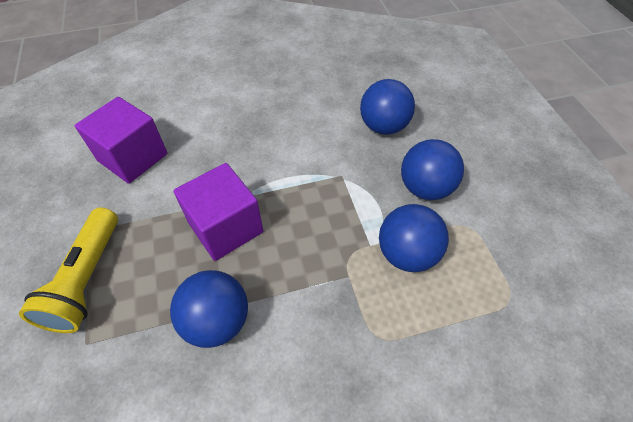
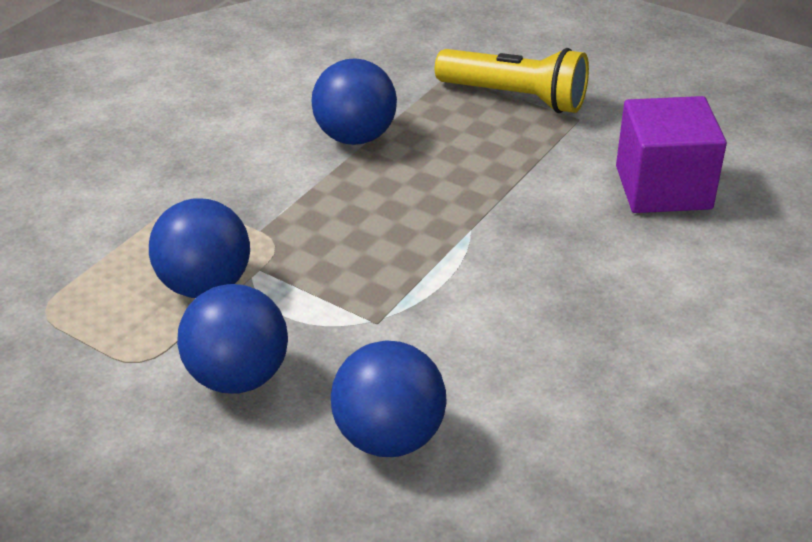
camera: 140 degrees right, 15 degrees down
yellow flashlight [19,207,118,333] -> yellow flashlight turned 150 degrees clockwise [435,48,589,113]
purple cube [173,163,263,261] -> none

